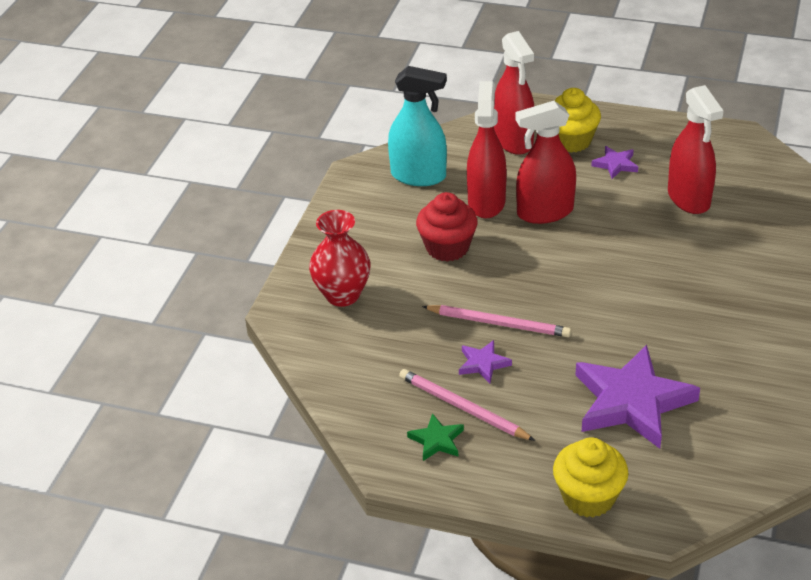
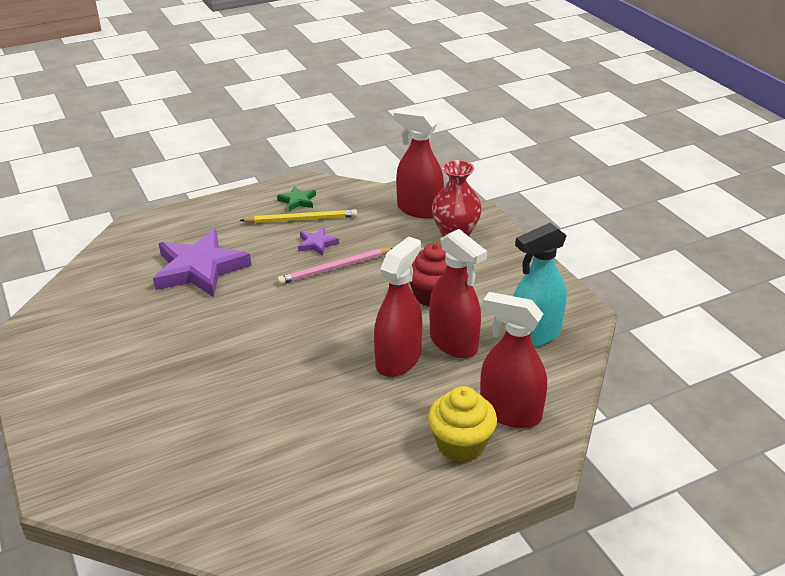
camera: 135 degrees right, 5 degrees down
pink pencil [399,369,535,441] -> yellow pencil [240,209,357,223]
yellow cupcake [553,437,628,517] -> none
purple star [591,146,638,179] -> none
red spray bottle [668,85,723,214] -> red spray bottle moved to [394,109,444,219]

